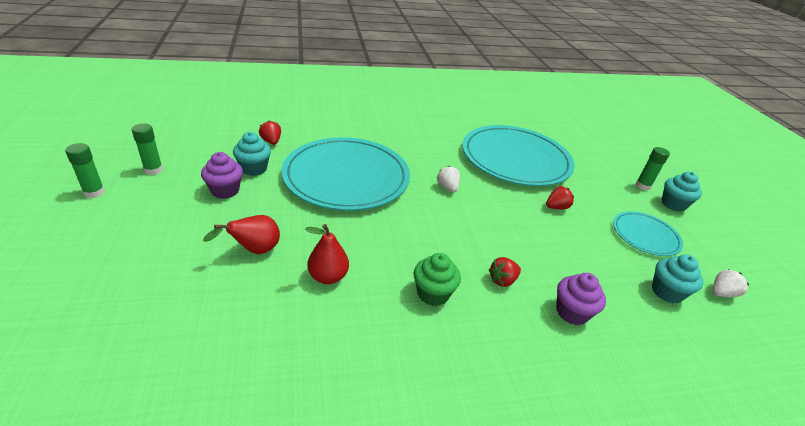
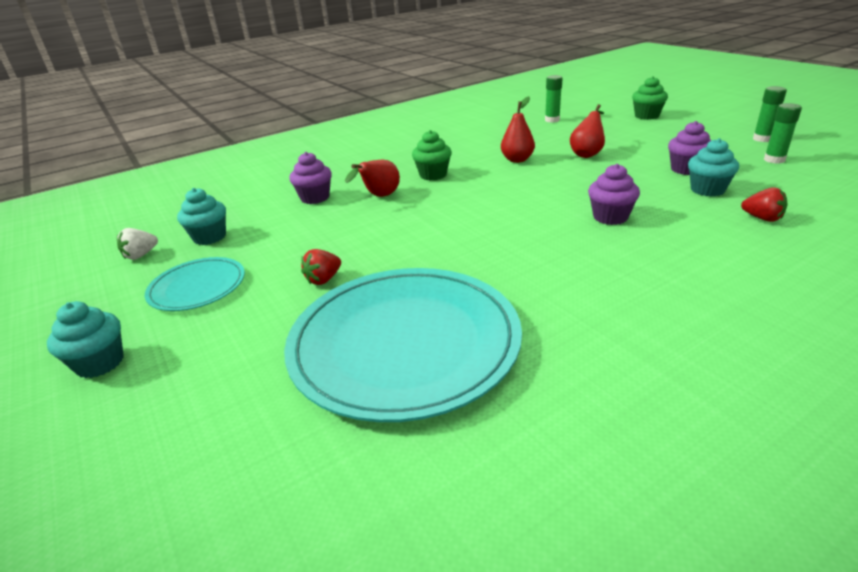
camera: 165 degrees right, 5 degrees down
turquoise plate [281,137,410,211] -> purple cupcake [588,164,640,225]
white strawberry [437,166,460,192] -> none
red strawberry [489,257,521,287] -> red pear [345,160,400,197]
green glue stick [636,147,670,190] -> green glue stick moved to [545,75,563,123]
none -> green cupcake [632,76,668,120]

